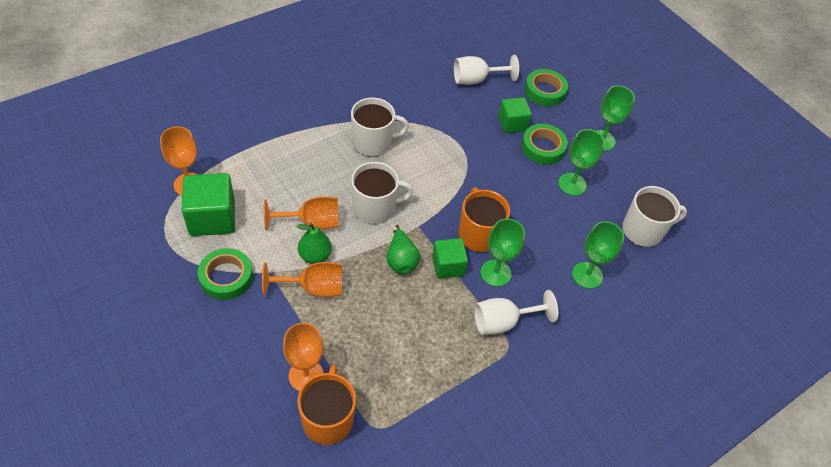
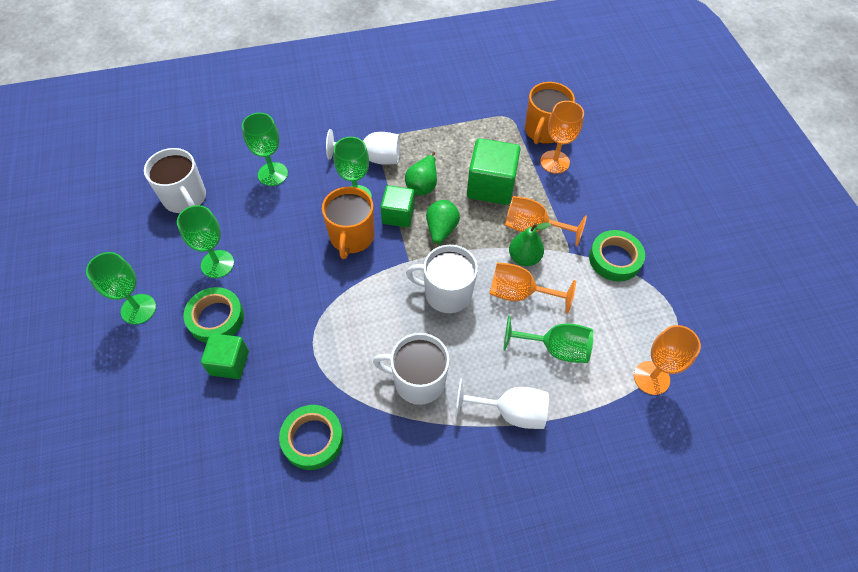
camera: 155 degrees left, 5 degrees up
green cube [182,173,235,236] -> green cube moved to [467,138,521,205]
white goblet [454,55,519,85] -> white goblet moved to [455,379,549,429]
green tape [525,69,568,106] -> green tape moved to [279,405,343,470]
white mug [622,186,687,247] -> white mug turned 135 degrees counterclockwise [144,148,206,213]
none -> green pear [405,152,437,195]
none -> green goblet [503,316,593,363]

